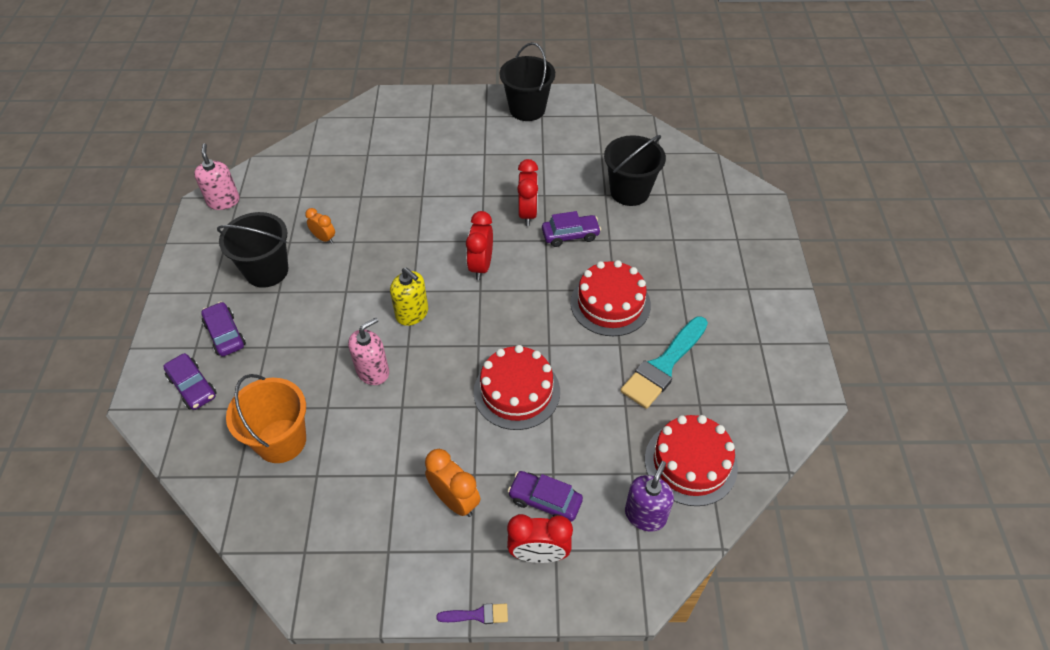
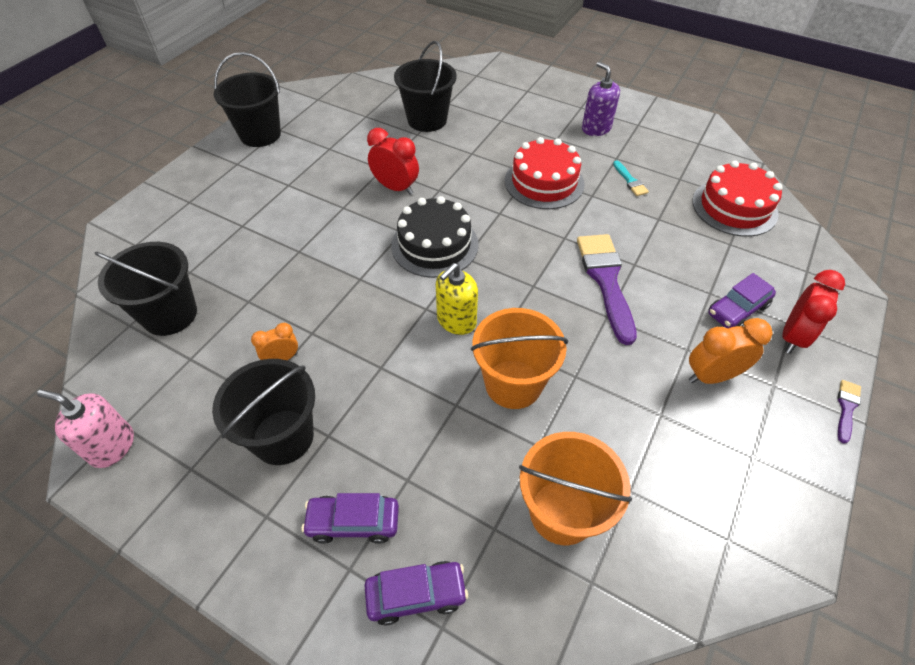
camera: 60 degrees left, 0 degrees up
pink soap dispenser [348,317,389,385] -> orange bucket [471,308,568,409]
yellow soap dispenser [390,267,428,326] -> yellow soap dispenser turned 150 degrees clockwise [436,263,478,335]
red clock [466,211,493,280] -> black cake [391,196,479,278]
red cake [473,345,560,430] -> purple brush [577,234,637,345]
purple car [542,211,601,247] -> none
turquoise brush [620,316,708,409] -> turquoise brush [613,160,649,196], size x0.46
purple soap dispenser [625,461,674,531] -> purple soap dispenser moved to [582,62,620,136]
none -> black bucket [94,242,197,336]

